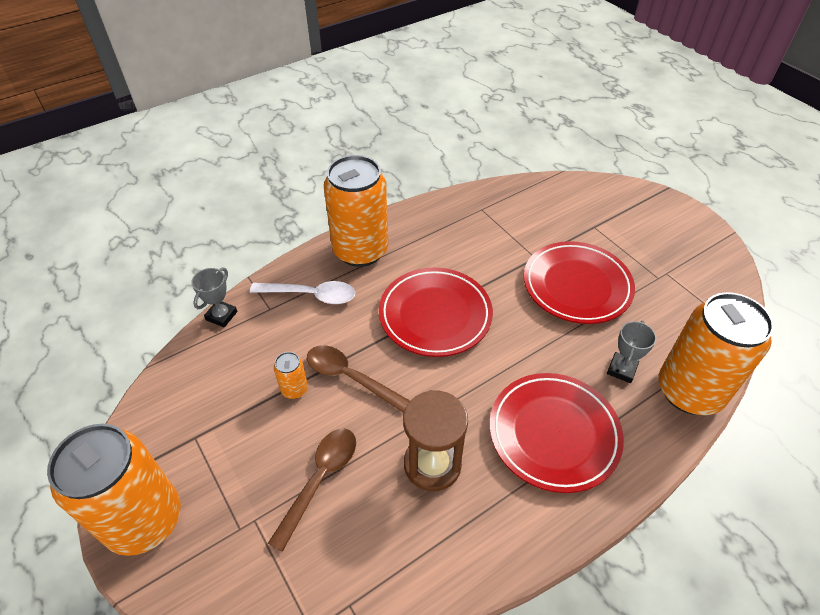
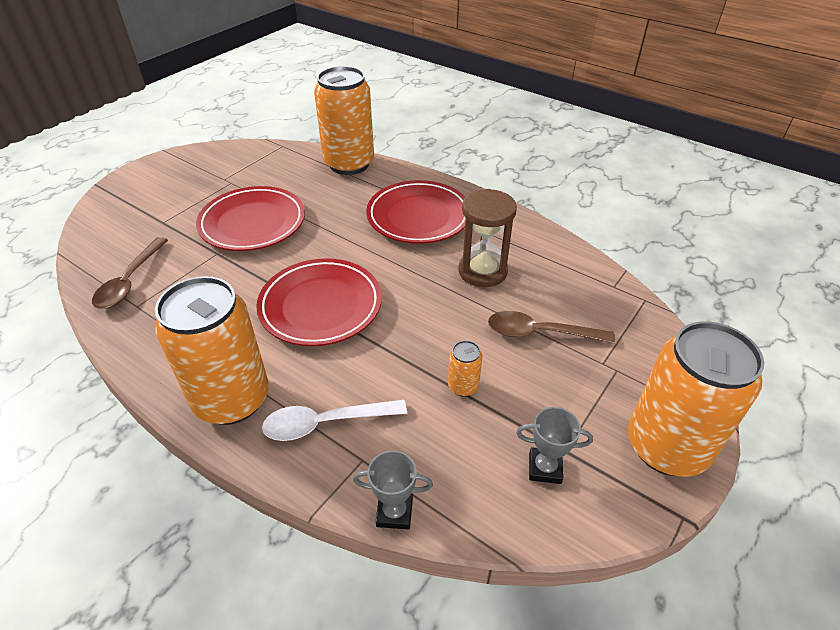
camera: 110 degrees left, 5 degrees down
white spoon [250,281,355,304] -> white spoon turned 90 degrees counterclockwise [262,400,407,441]
brown spoon [307,345,410,413] -> brown spoon moved to [92,237,168,309]
grey trophy [607,321,657,383] -> grey trophy moved to [516,407,593,484]

